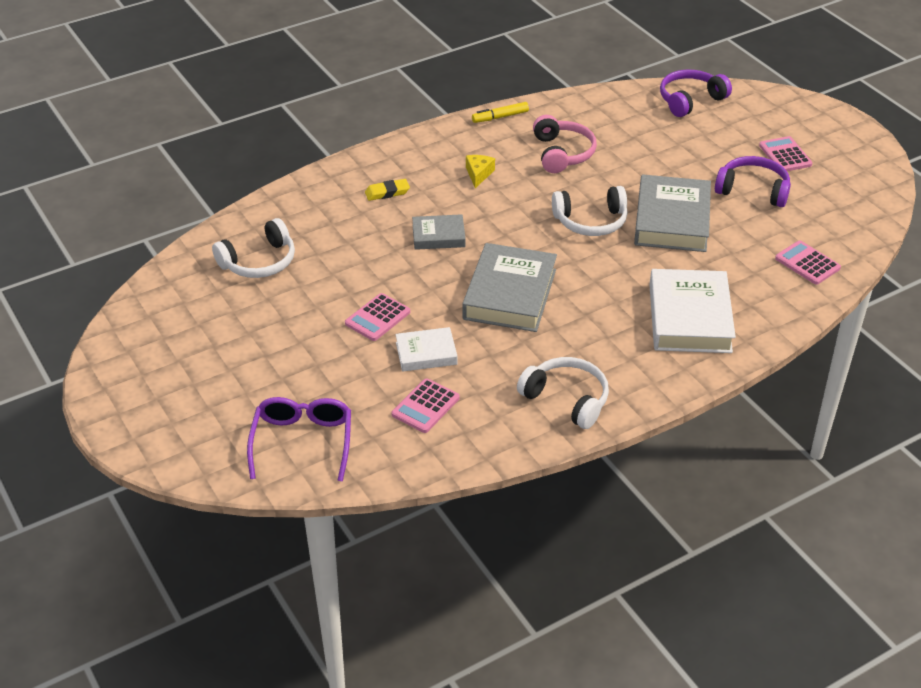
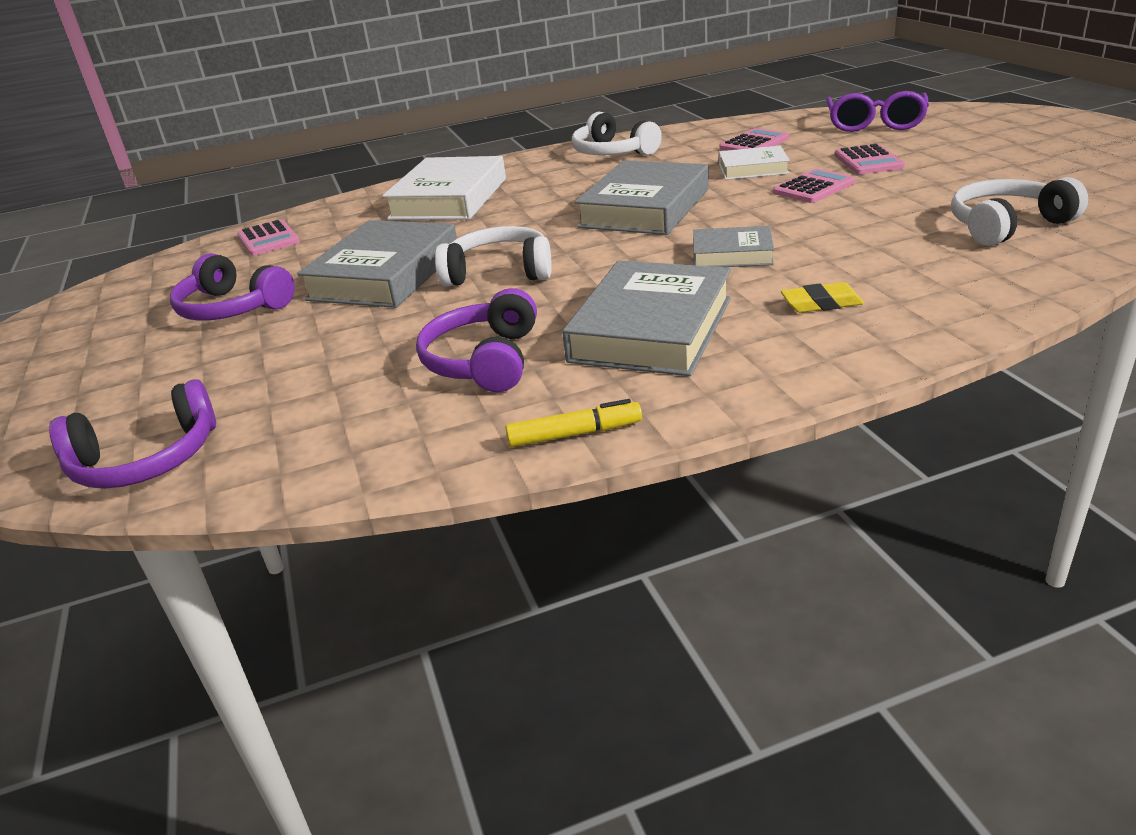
camera: 165 degrees left, 10 degrees down
yellow cheese [466,155,495,188] -> grey book [562,260,731,376]
pink headphones [533,115,597,173] -> purple headphones [416,288,537,392]
pink calculator [759,136,812,171] -> pink calculator moved to [834,144,905,175]

